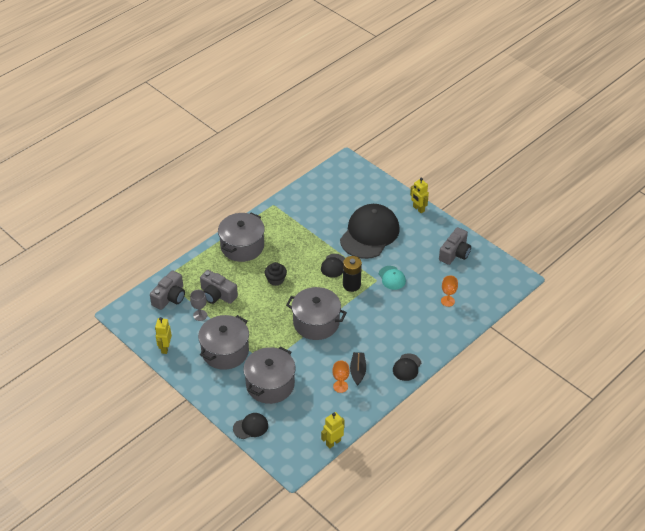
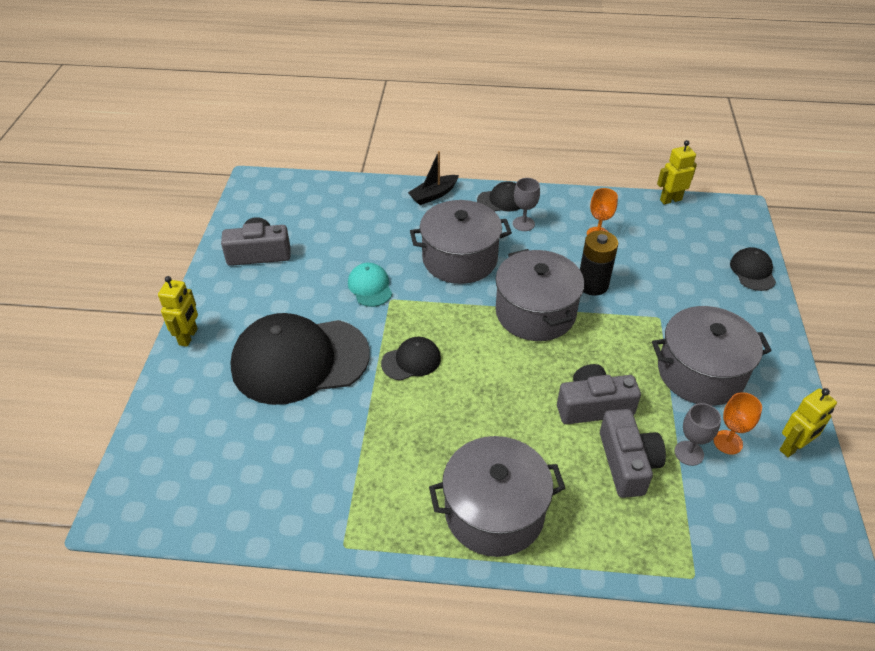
camera: 130 degrees left, 0 degrees up
grey camera [150,270,185,310] -> grey camera moved to [557,364,641,424]
black cap [233,413,268,439] -> black cap turned 60 degrees clockwise [730,247,776,291]
grey pot [243,347,296,404] -> grey pot moved to [410,200,512,284]
black cupcake [265,262,287,286] -> none
yellow robot [321,412,345,449] -> yellow robot turned 150 degrees clockwise [657,140,697,205]
black battery [343,256,362,292] -> black battery moved to [580,231,618,296]
black boat [350,352,366,386] -> black boat moved to [408,151,459,205]
turquoise cap [379,266,406,290] -> turquoise cap turned 45 degrees counterclockwise [348,263,392,307]
orange goblet [441,275,458,307] -> orange goblet moved to [713,392,762,454]
none -> grey goblet [513,178,540,231]

